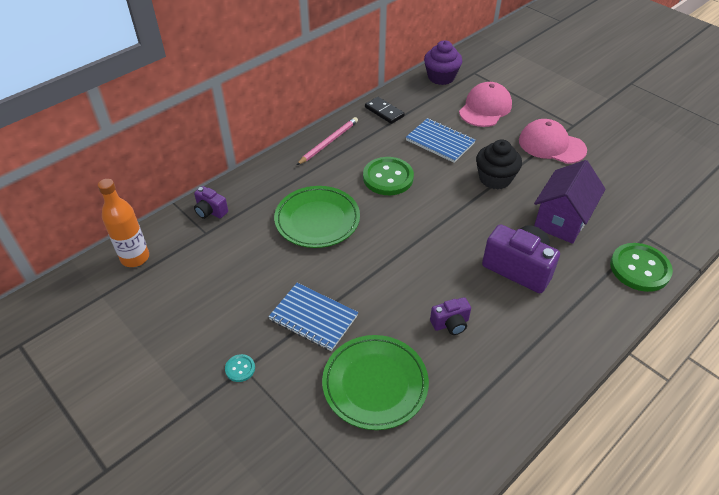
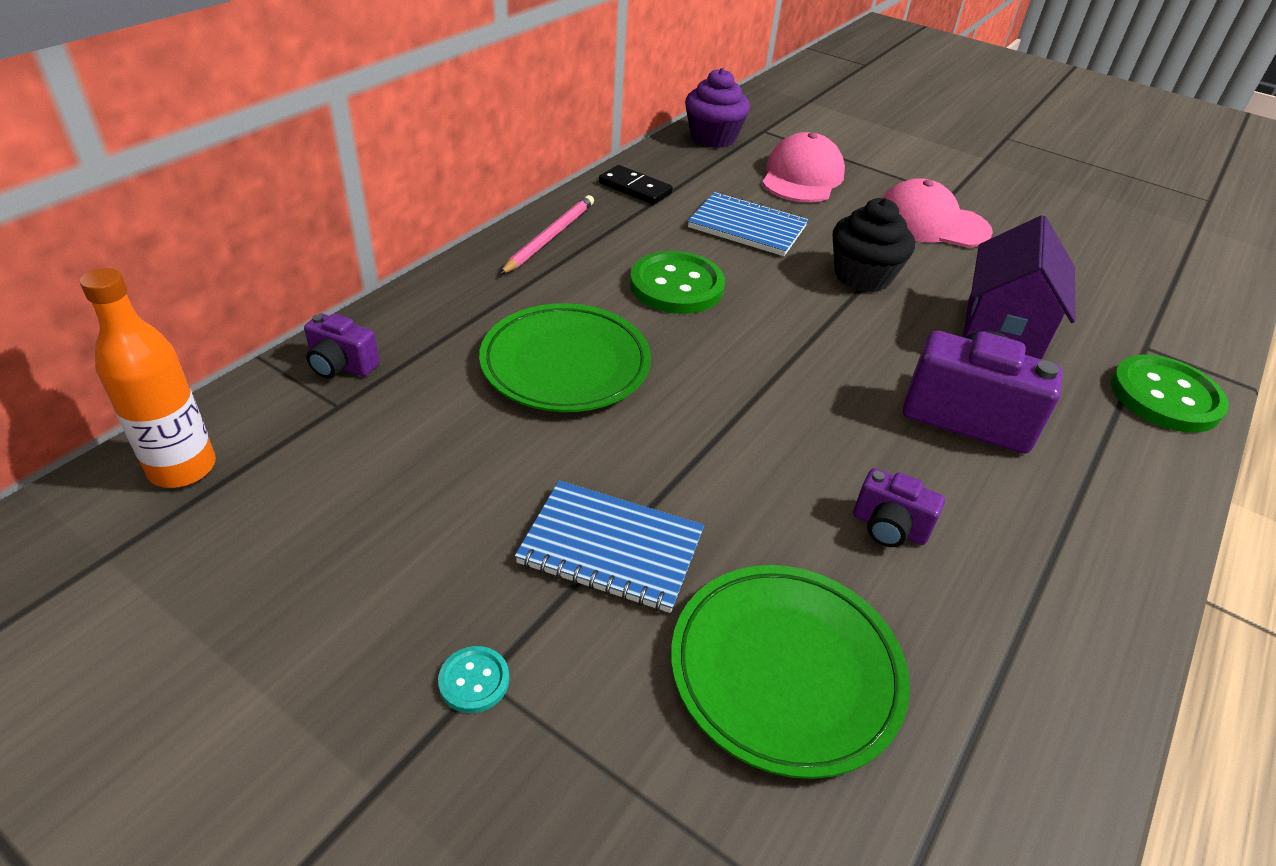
camera: 15 degrees left, 5 degrees down
purple camera [430,297,471,335] -> purple camera turned 60 degrees clockwise [853,468,945,547]

